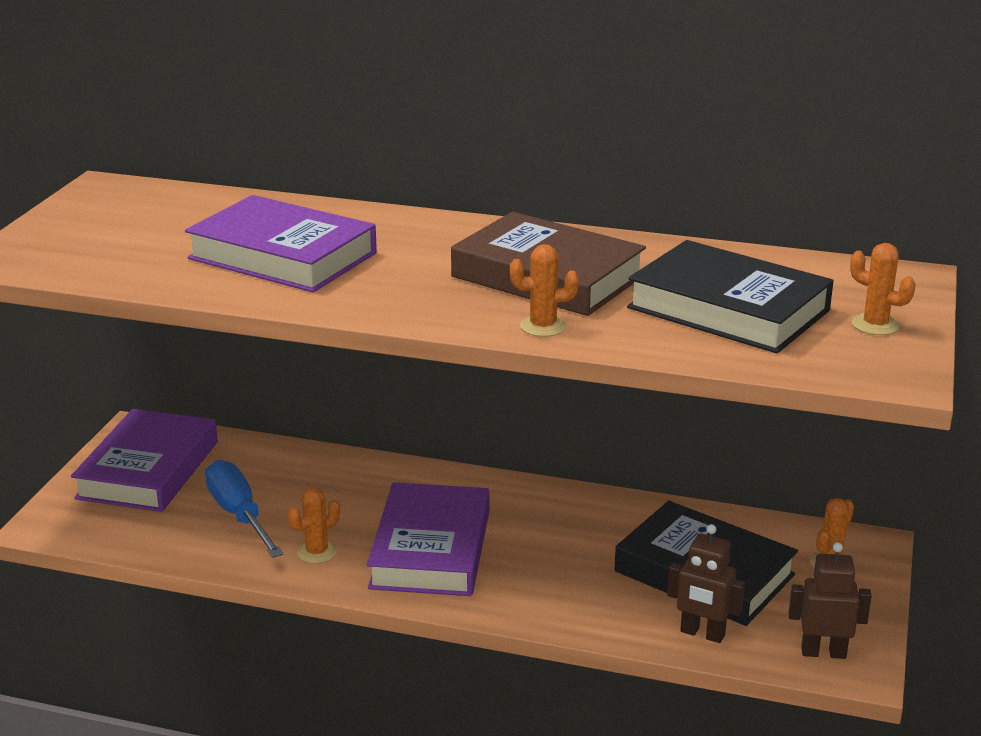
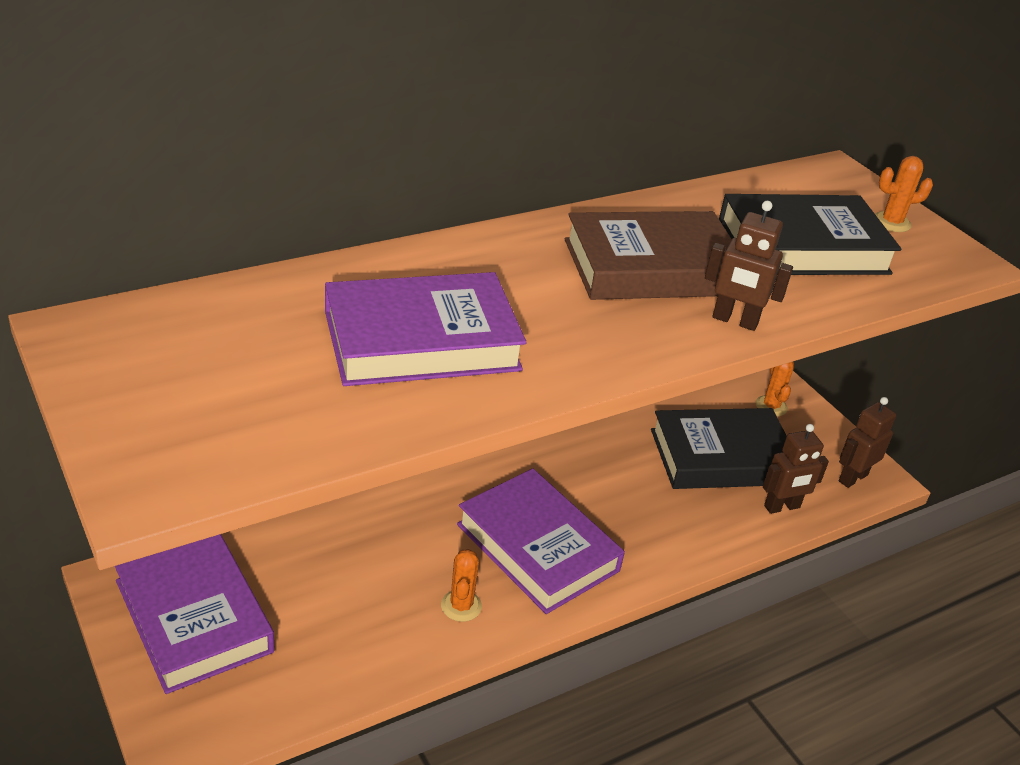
camera: 50 degrees left, 10 degrees up
blue screwdriver [205,460,283,558] -> none
orange cactus [510,244,579,337] -> brown robot [705,201,793,331]

